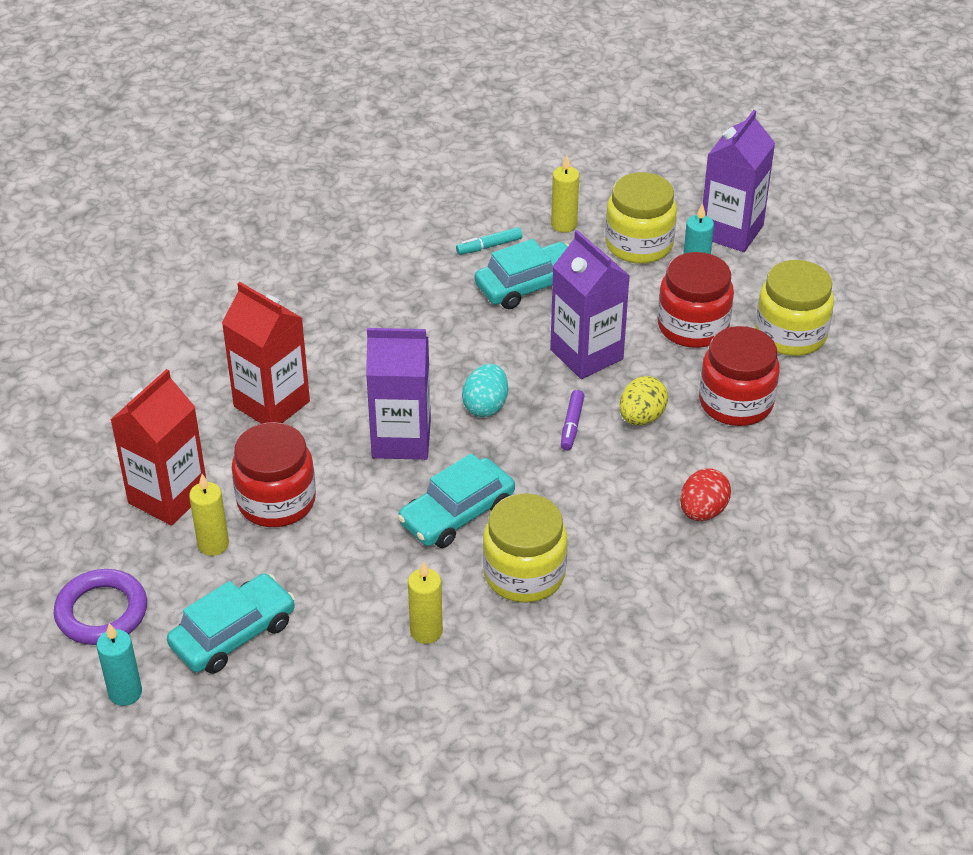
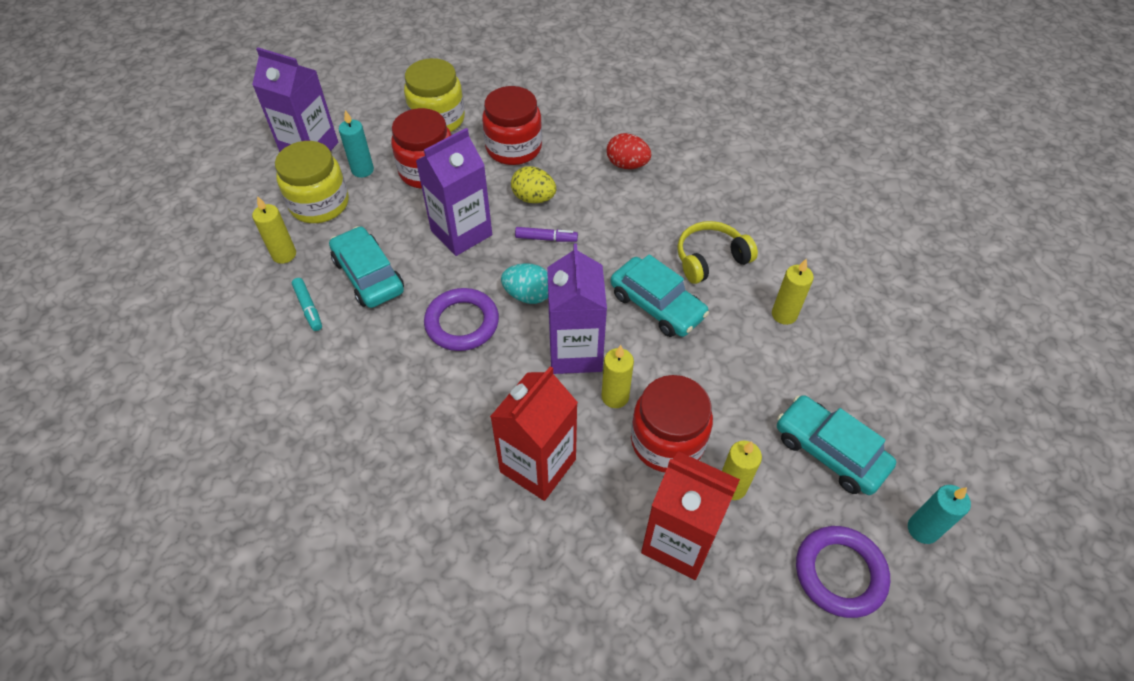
camera: 95 degrees left, 10 degrees up
yellow jar [483,493,568,603] -> yellow headphones [677,221,758,284]
none -> purple ring [424,288,499,351]
none -> yellow candle [602,345,634,408]

